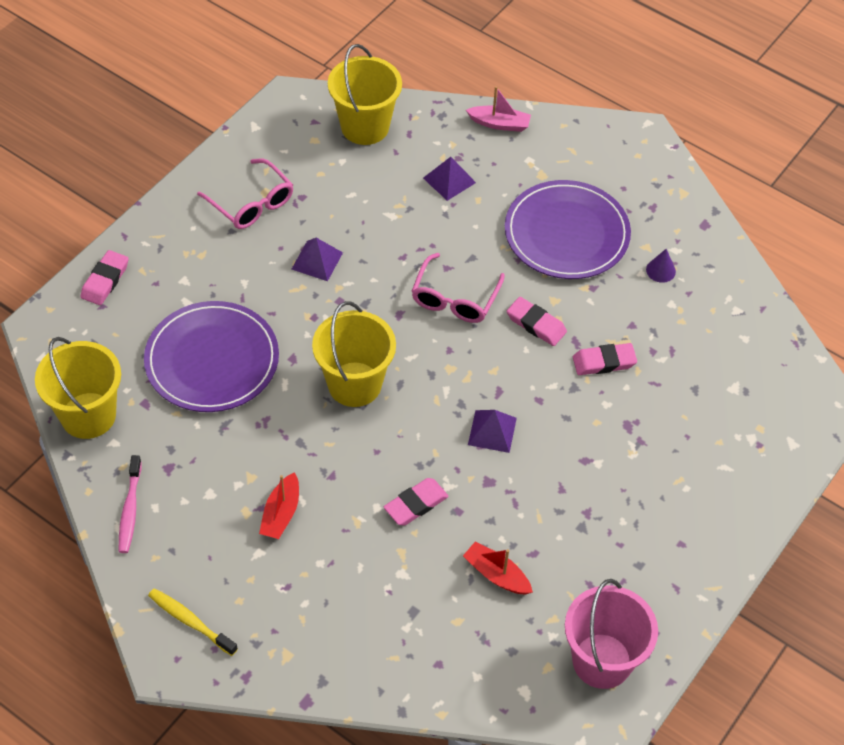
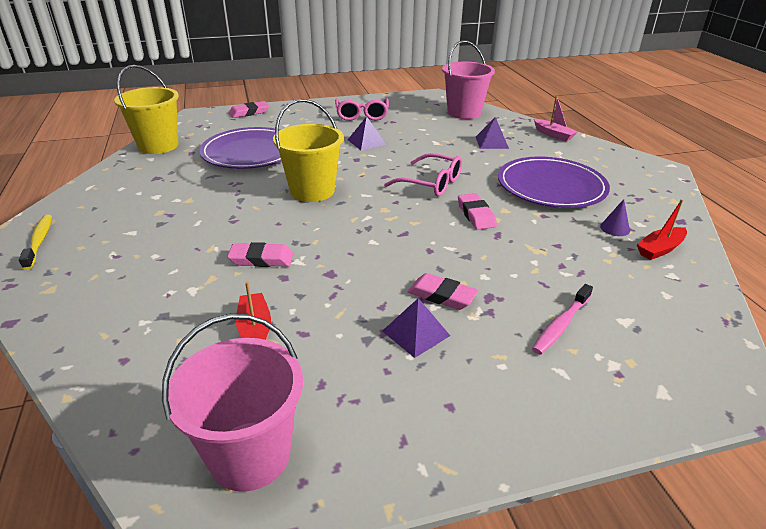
camera: 40 degrees right, 20 degrees down
pink toothbrush [119,455,142,553] -> pink toothbrush moved to [532,284,593,355]
red boat [259,472,299,539] -> red boat moved to [637,199,687,260]
yellow bucket [328,44,402,145] -> pink bucket [442,40,495,119]
pink glasses [412,253,505,323] -> pink glasses turned 120 degrees counterclockwise [384,153,462,196]
purple pyramid [468,410,517,453] -> purple pyramid moved to [382,298,450,358]
pink eraser [573,343,637,375] -> pink eraser moved to [408,273,478,310]

